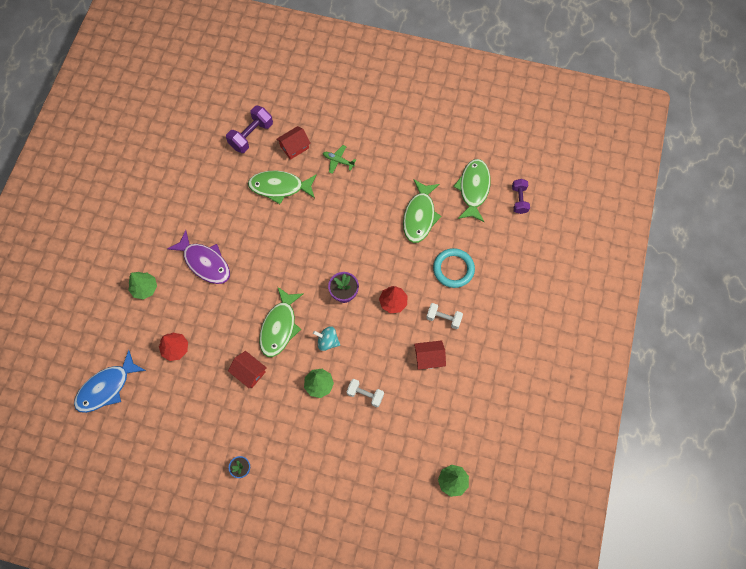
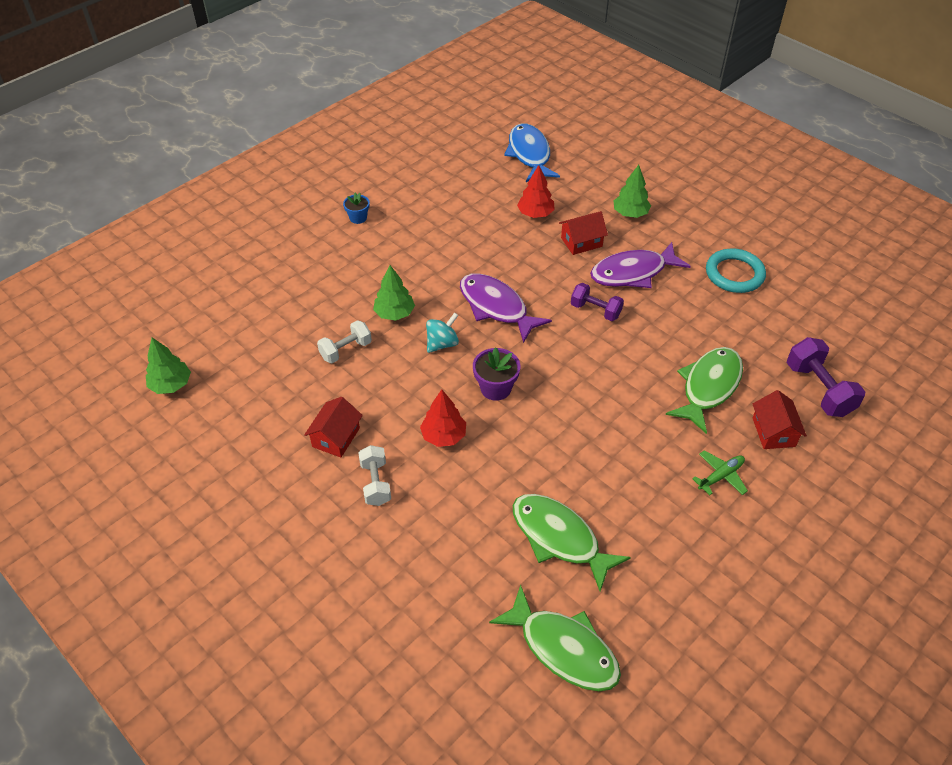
camera: 120 degrees right, 20 degrees down
red house [228,351,267,389] -> red house moved to [559,211,608,255]
green fish [259,287,304,357] -> purple fish [460,273,552,343]
white dumbbell [426,303,463,329] -> white dumbbell turned 60 degrees counterclockwise [358,445,391,506]
turquoise ring [433,248,475,288] -> turquoise ring moved to [706,248,766,293]
purple dumbbell [512,179,530,214] -> purple dumbbell moved to [571,283,624,321]

